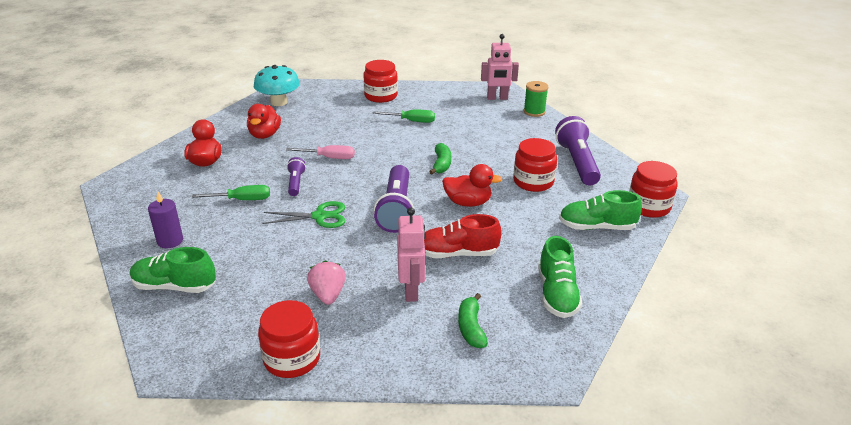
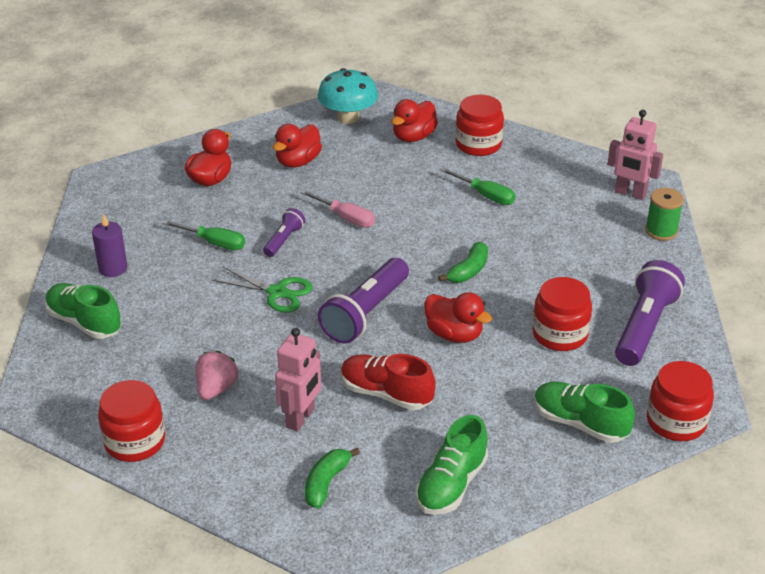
camera: 30 degrees right, 5 degrees up
none -> red duck [391,99,438,142]

